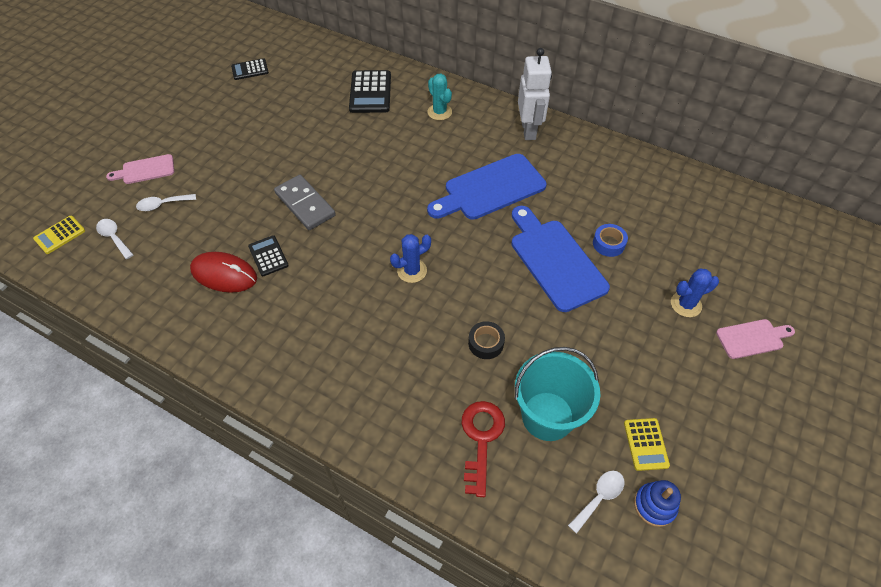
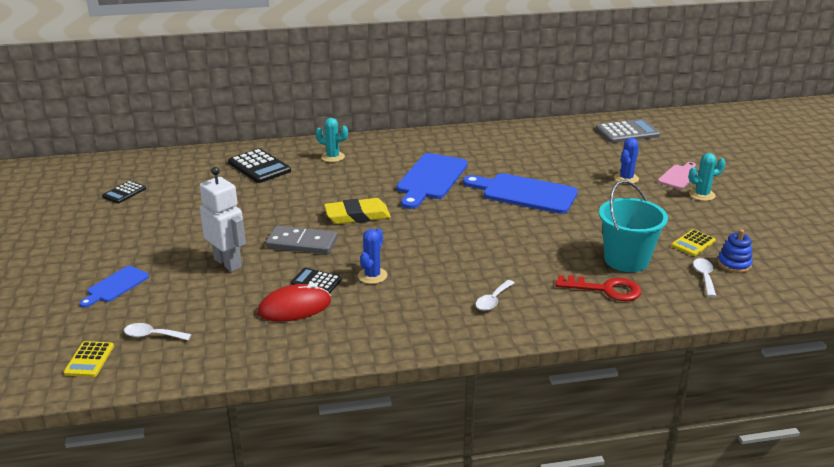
camera: 40 degrees left, 25 degrees down
pink cutting board [106,154,174,184] -> blue cutting board [80,266,149,308]
white spoon [136,194,196,211] -> white spoon moved to [476,280,514,311]
blue cactus [390,234,431,283] -> blue cactus moved to [358,228,387,284]
red key [461,401,505,497] -> red key turned 135 degrees clockwise [555,275,642,301]
black tape [468,321,505,359] -> none
white robot [518,48,552,140] -> white robot moved to [200,167,246,272]
blue tape [593,224,628,257] -> none
yellow calculator [624,418,670,471] -> yellow calculator turned 90 degrees clockwise [671,229,716,256]
none -> yellow eraser [324,198,391,224]
none -> grey calculator [596,119,660,143]
none -> turquoise cactus [689,153,726,201]

